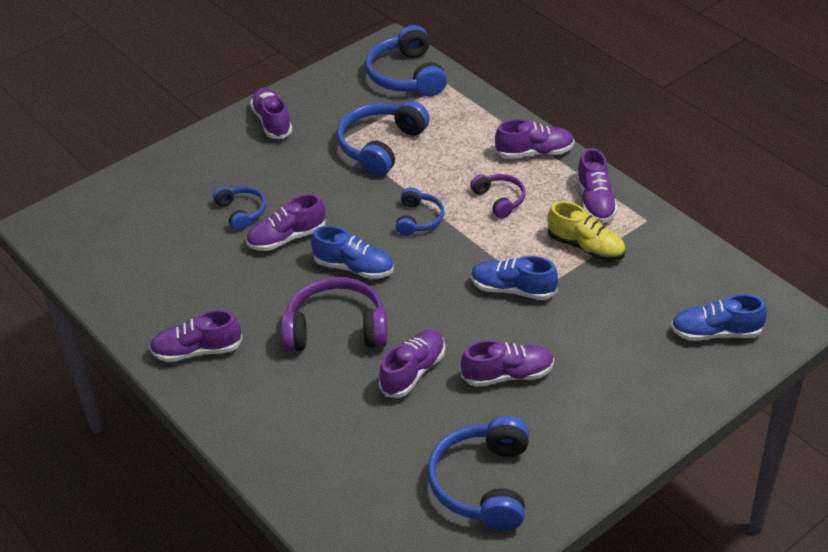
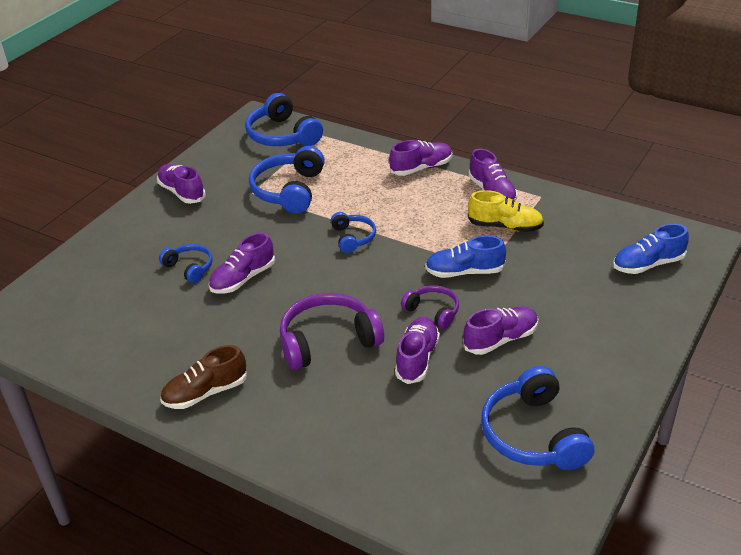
camera: 20 degrees left, 5 degrees down
purple shoe [150,310,242,362] -> brown shoe [160,345,247,409]
blue shoe [311,226,394,279] -> none
purple headphones [470,174,526,218] -> purple headphones moved to [401,285,459,329]

